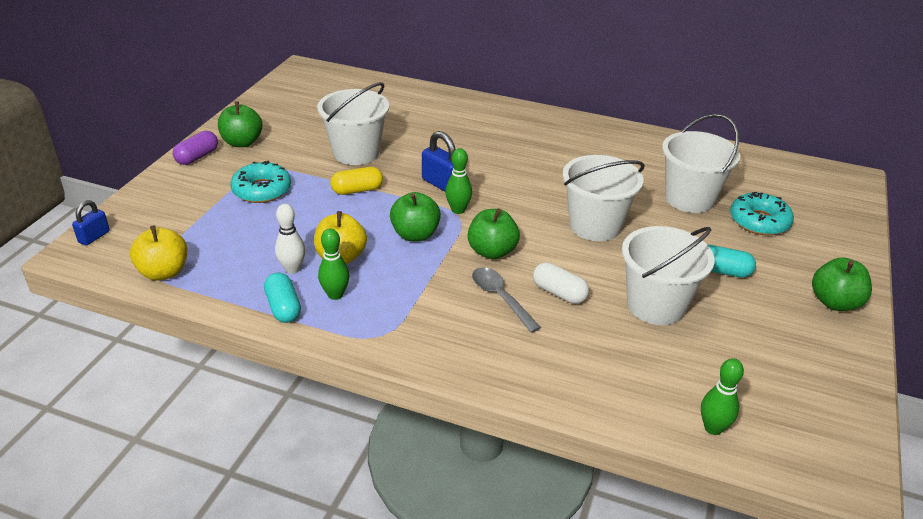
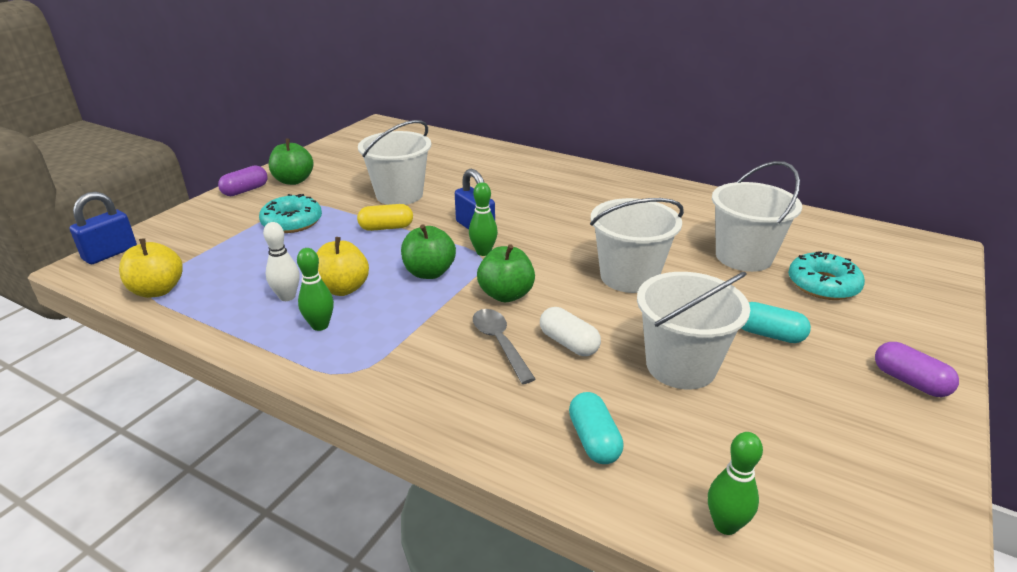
camera: 10 degrees right, 5 degrees down
blue padlock [72,200,110,246] -> blue padlock [70,192,137,264], size x1.54
turquoise capsule [264,272,301,323] -> turquoise capsule moved to [569,392,624,464]
green apple [812,257,872,311] -> purple capsule [875,342,959,397]

